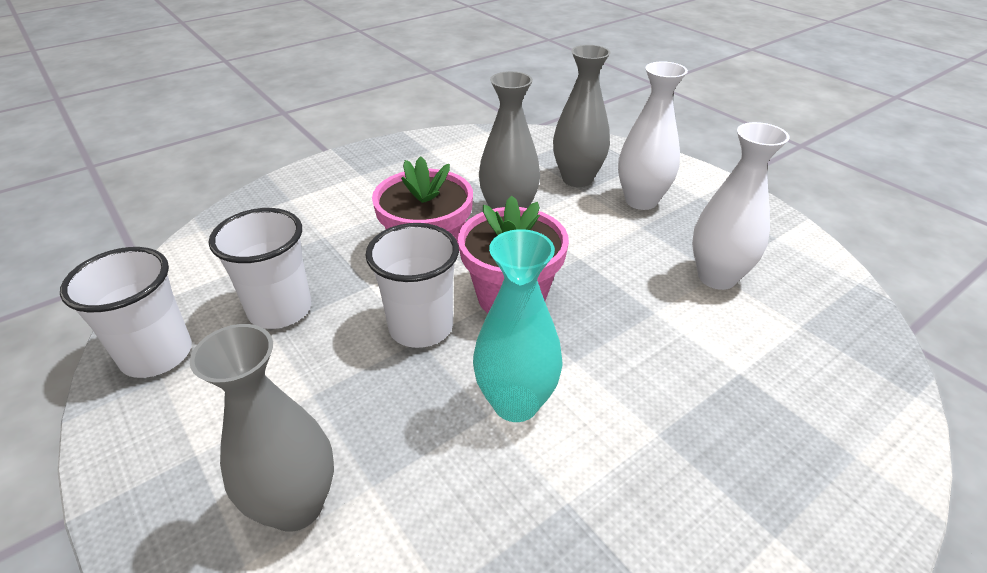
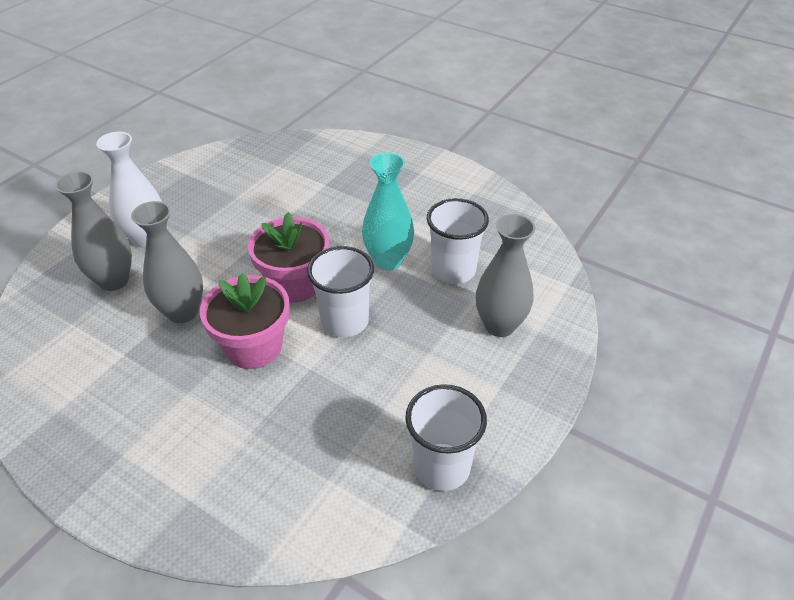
camera: 110 degrees left, 5 degrees up
white cup [209,208,311,329] -> white cup moved to [427,198,489,284]
white vase [692,122,790,290] -> none

